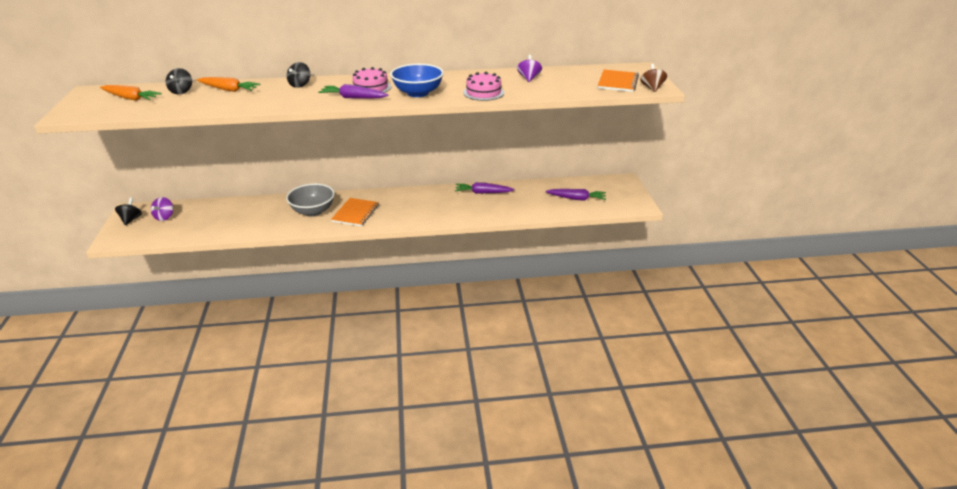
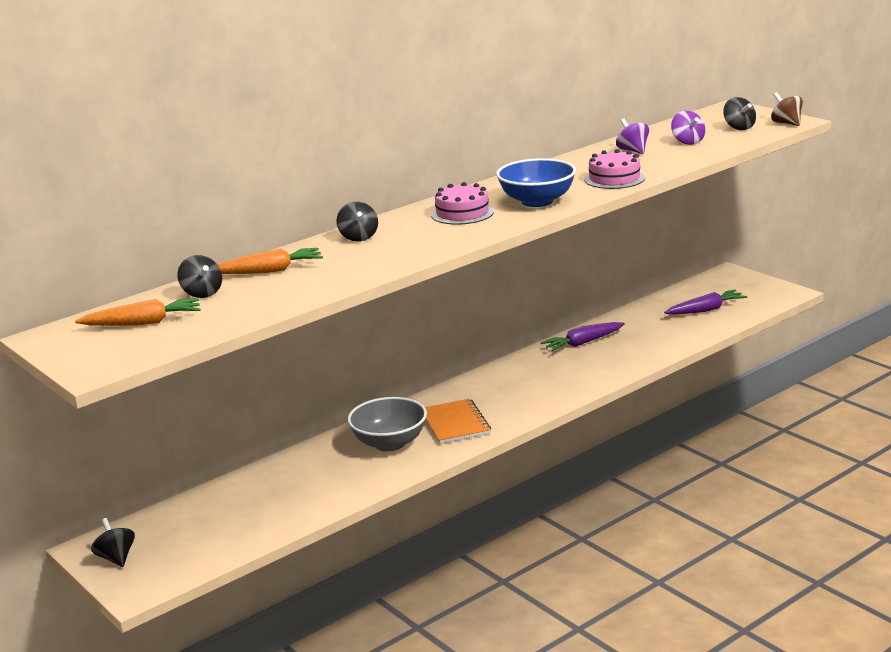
camera: 30 degrees left, 10 degrees down
purple spinning top [151,197,173,221] -> purple spinning top moved to [671,111,705,145]
purple carrot [318,84,388,99] -> none
orange notebook [598,70,639,92] -> black spinning top [723,97,756,130]

